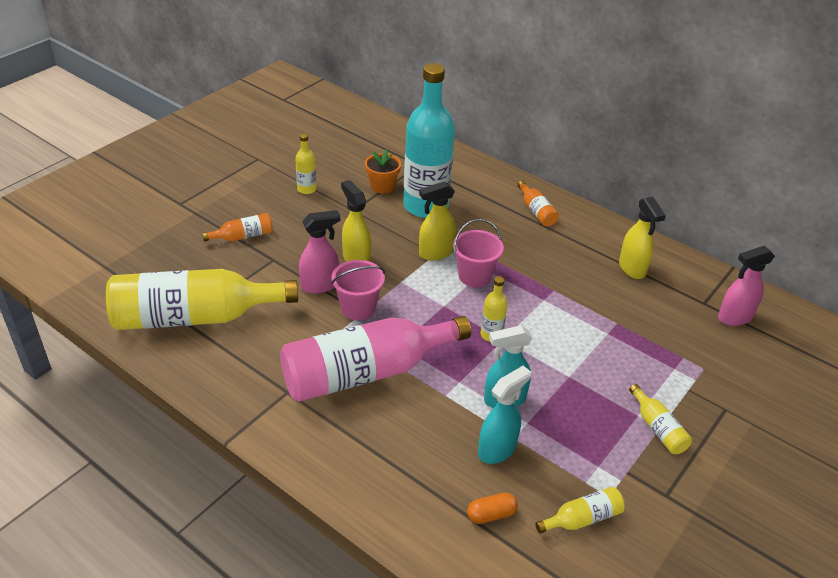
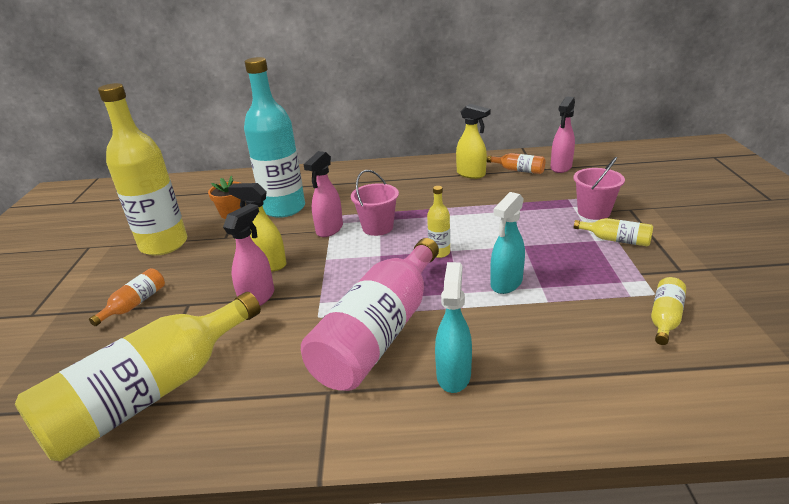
camera: 35 degrees left, 10 degrees down
yellow bottle [295,134,316,194] -> yellow bottle [98,83,187,256], size x2.39
pink bucket [331,260,385,320] -> pink bucket moved to [574,157,625,220]
yellow spray bottle [419,181,456,261] -> pink spray bottle [304,151,343,237]
orange capsule [467,492,518,524] -> none
turquoise spray bottle [478,366,531,464] -> turquoise spray bottle moved to [435,262,472,393]
orange bottle [517,181,559,226] -> orange bottle moved to [487,153,545,174]

